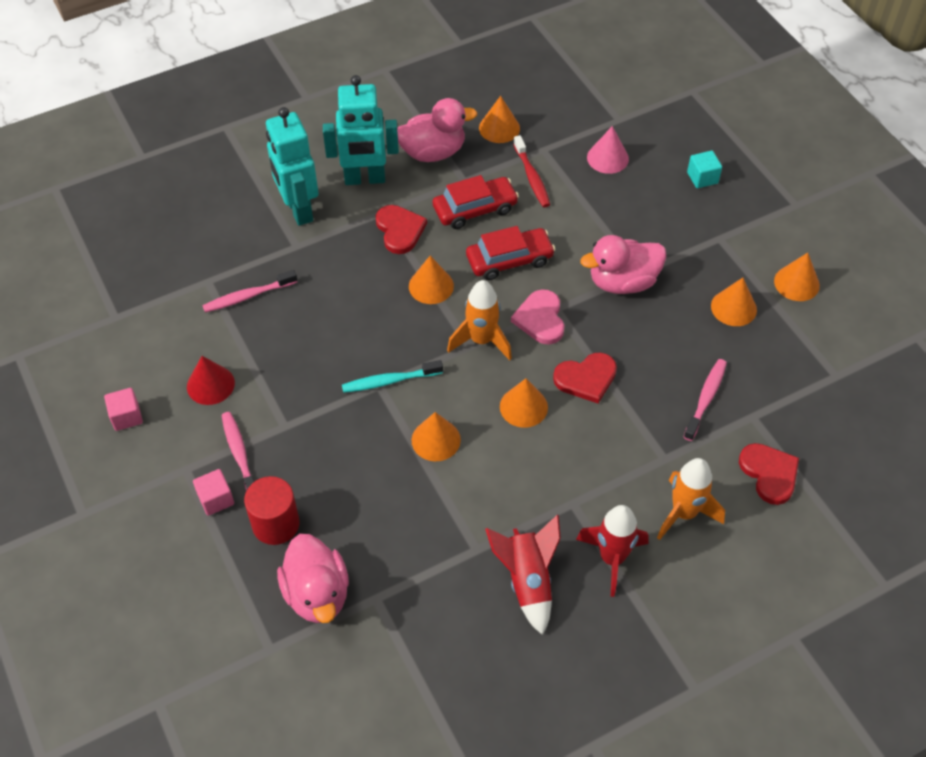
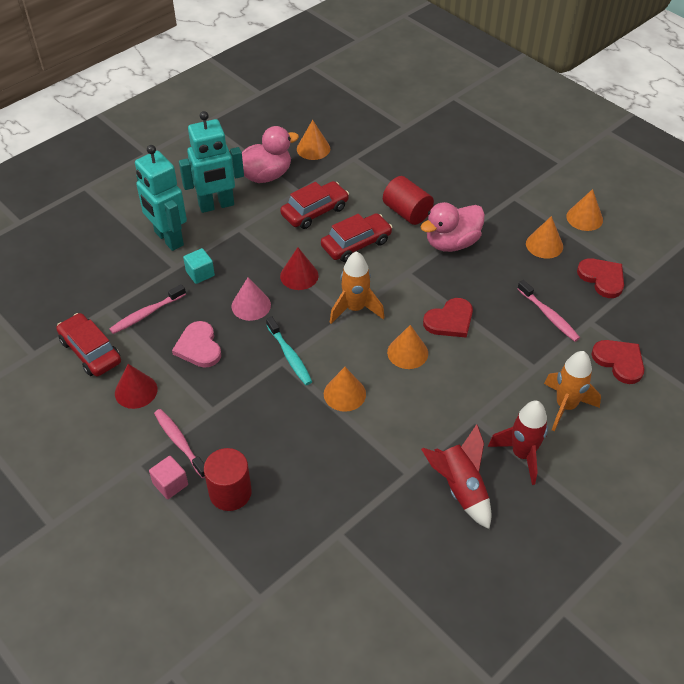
camera: 15 degrees left, 5 degrees down
pink cube [104,388,143,431] -> none
pink duck [277,534,349,623] -> none
turquoise toothbrush [342,360,443,393] -> turquoise toothbrush turned 90 degrees counterclockwise [266,316,312,385]
red heart [376,205,427,254] -> red heart moved to [577,259,624,298]
orange cone [409,255,454,304] -> red cone [280,247,319,290]
pink heart [511,289,565,345] -> pink heart moved to [172,321,221,368]
red toothbrush [513,135,550,207] -> none
pink cone [587,126,629,174] -> pink cone moved to [232,277,271,321]
pink toothbrush [684,359,727,441] -> pink toothbrush turned 135 degrees clockwise [517,280,580,342]
turquoise cube [687,151,722,188] -> turquoise cube moved to [183,248,215,284]
none -> red car [56,313,121,376]
none -> red cylinder [383,176,434,225]

